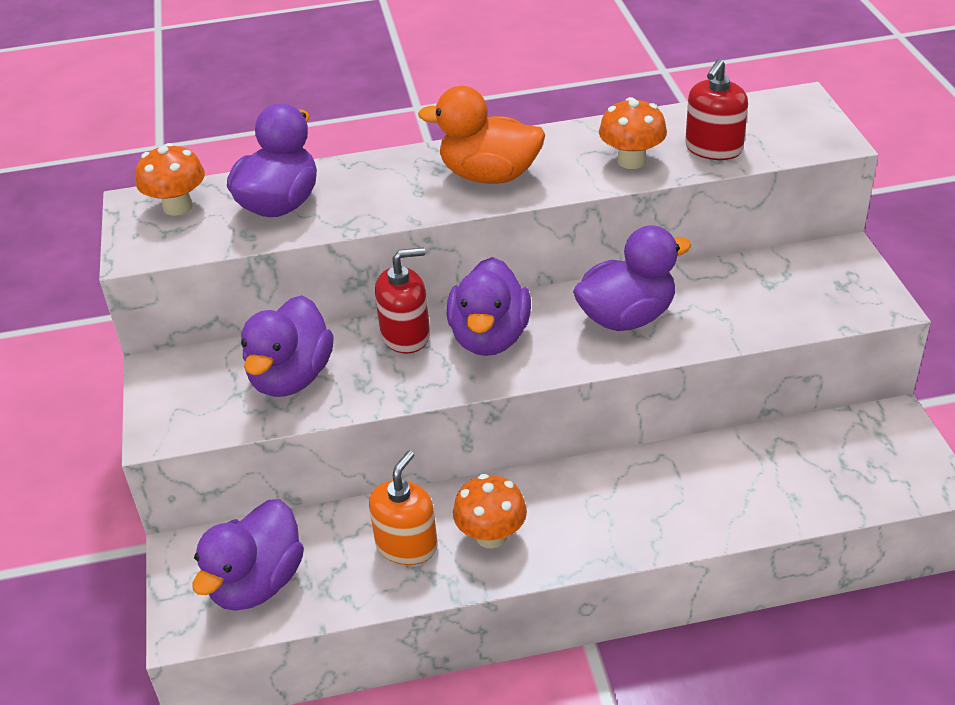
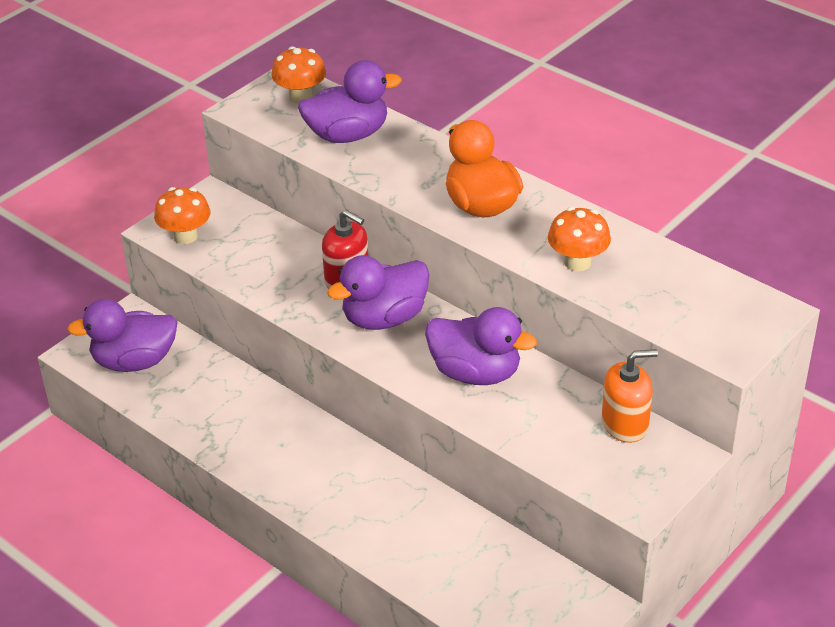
camera: 50 degrees right, 0 degrees up
purple duck [241,295,334,397] -> none
orange soap dispenser [369,450,438,565] -> orange soap dispenser moved to [602,349,658,443]
orange mushroom [453,474,527,549] -> orange mushroom moved to [154,187,211,244]
red soap dispenser [685,59,748,160] -> none

